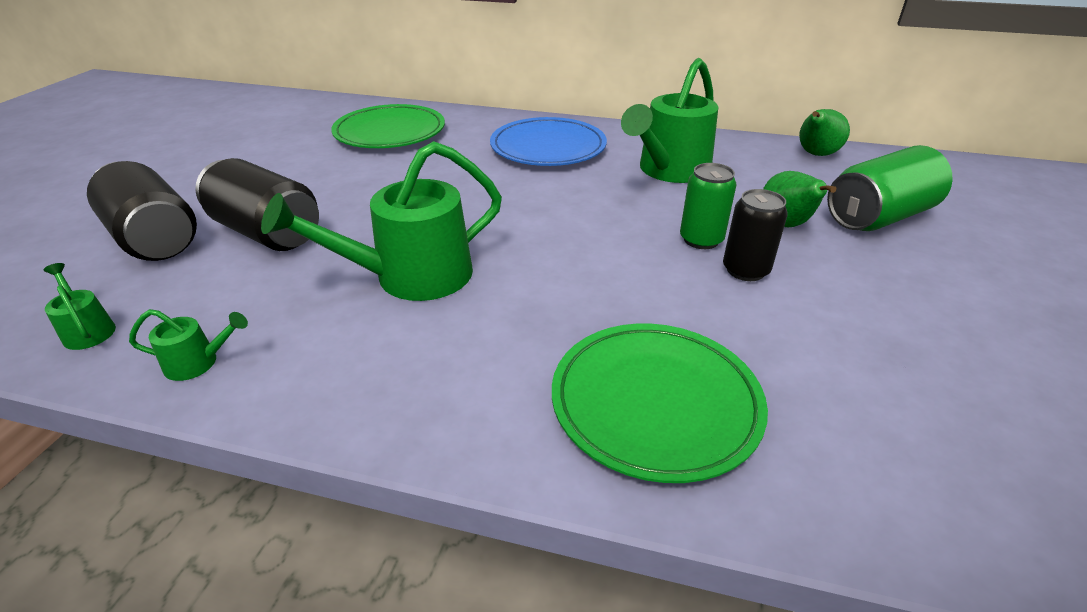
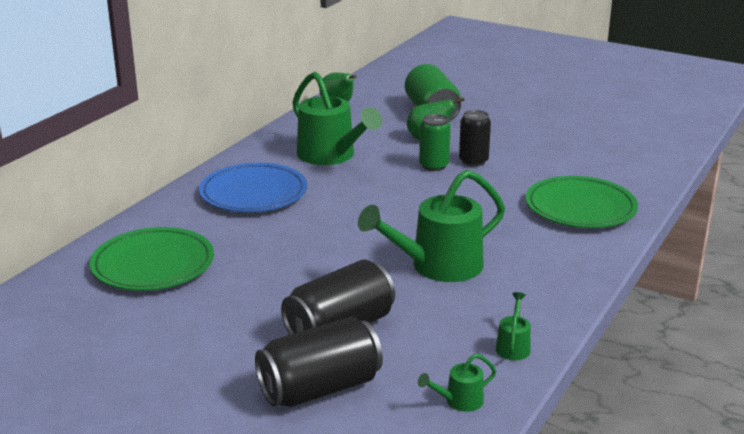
camera: 75 degrees left, 10 degrees down
green watering can [261,141,502,301] -> green watering can turned 75 degrees clockwise [358,170,505,282]

